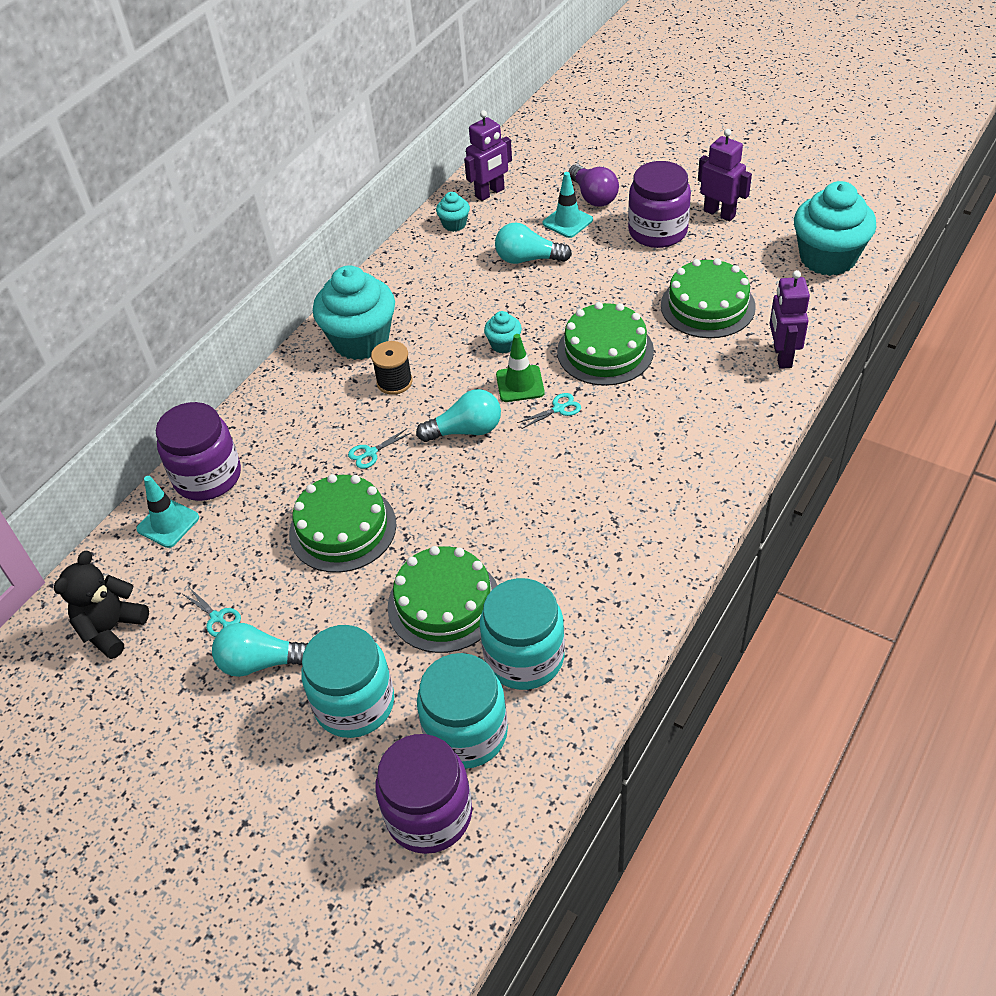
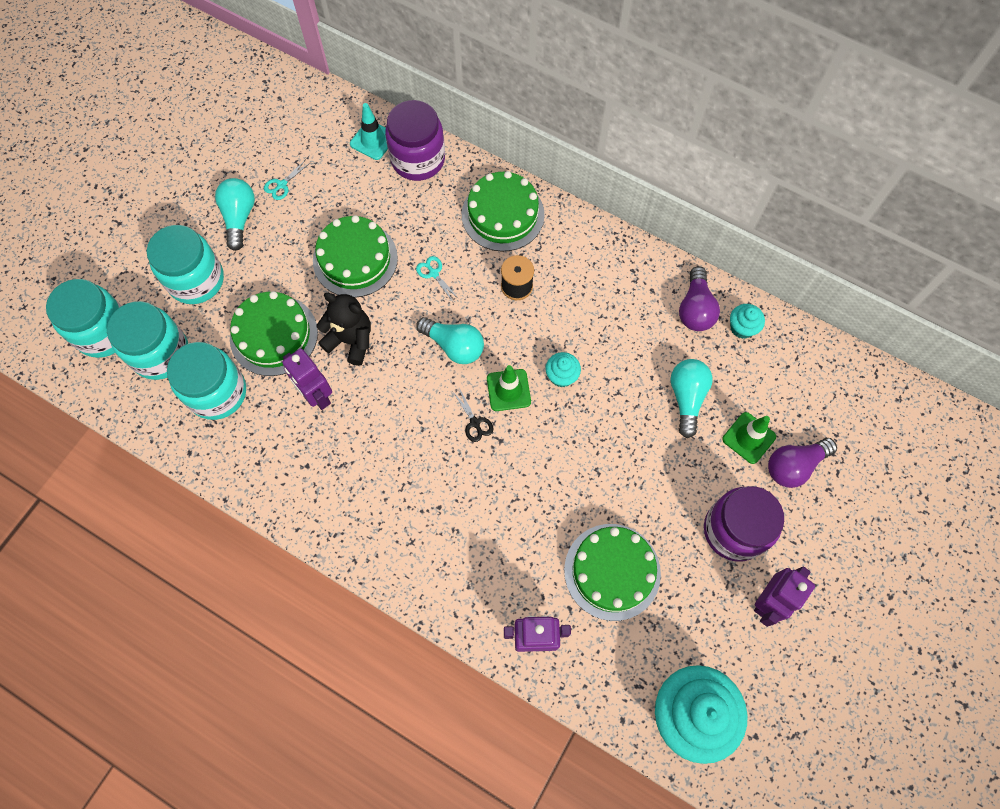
camera: 85 degrees right, 20 degrees up
black teddy bear [54,551,149,659] -> black teddy bear moved to [316,293,371,366]
turquoise cupcake [313,265,395,360] -> none
purple jar [376,734,472,854] -> turquoise jar [46,279,121,358]
turquoise light bulb [416,389,501,442] -> turquoise light bulb turned 45 degrees counterclockwise [416,317,484,364]
purple robot [464,110,512,201] -> purple robot moved to [282,348,332,410]
turquoise scissors [517,393,581,429] -> black scissors [453,388,494,442]
turquoise traffic cone [543,172,593,238] -> green traffic cone [722,412,776,464]
green cake [557,302,654,386] -> green cake moved to [462,171,545,252]
none -> purple light bulb [679,267,720,331]

